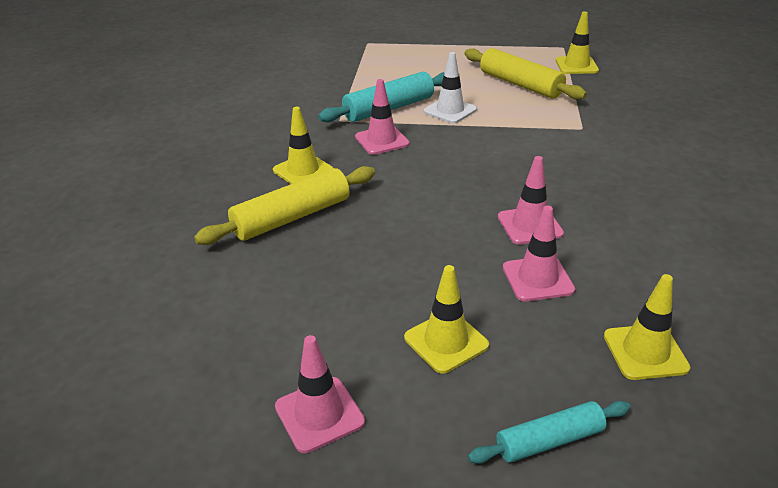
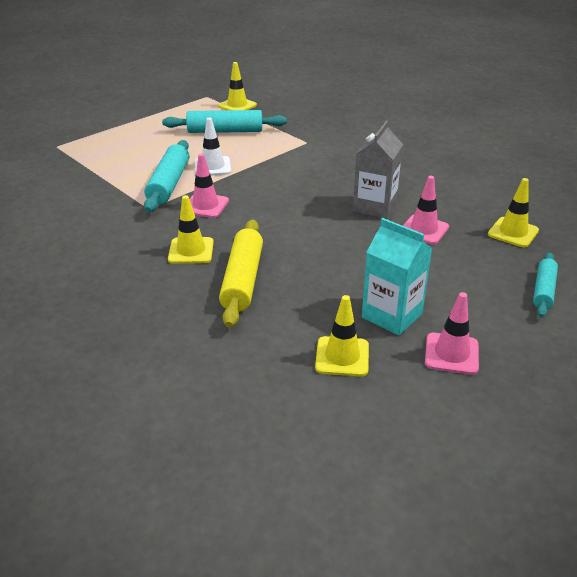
camera: 50 degrees left, 0 degrees up
yellow traffic cone [404,265,489,374] -> yellow traffic cone moved to [315,295,369,377]
yellow rolling pin [465,48,587,100] -> turquoise rolling pin [162,110,287,133]
pink traffic cone [498,156,564,244] -> grey carton [353,121,403,219]
none -> turquoise carton [362,218,433,336]

